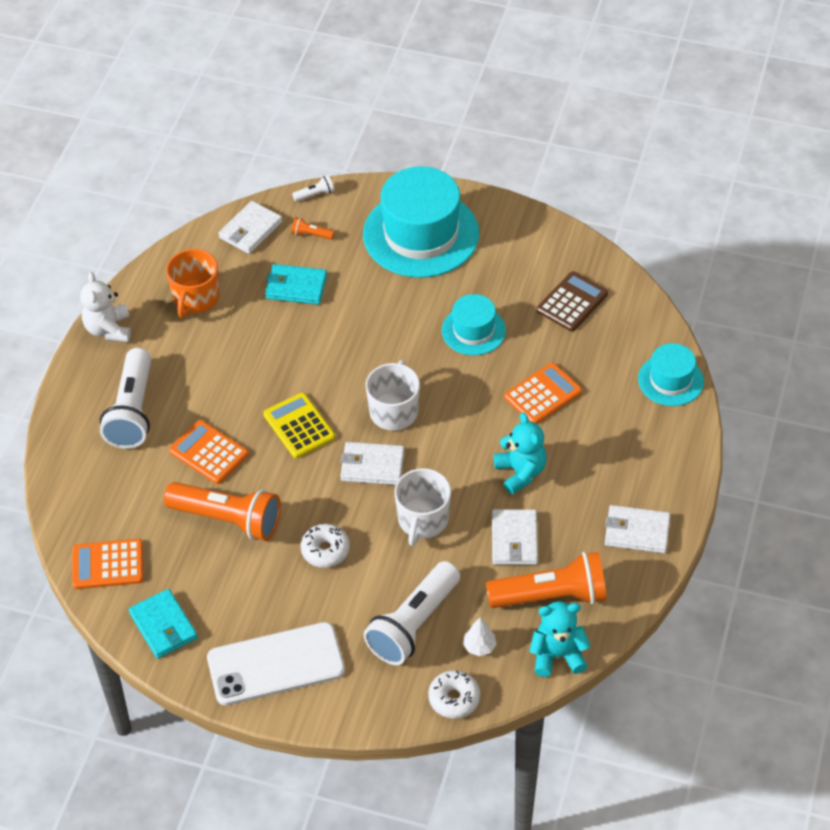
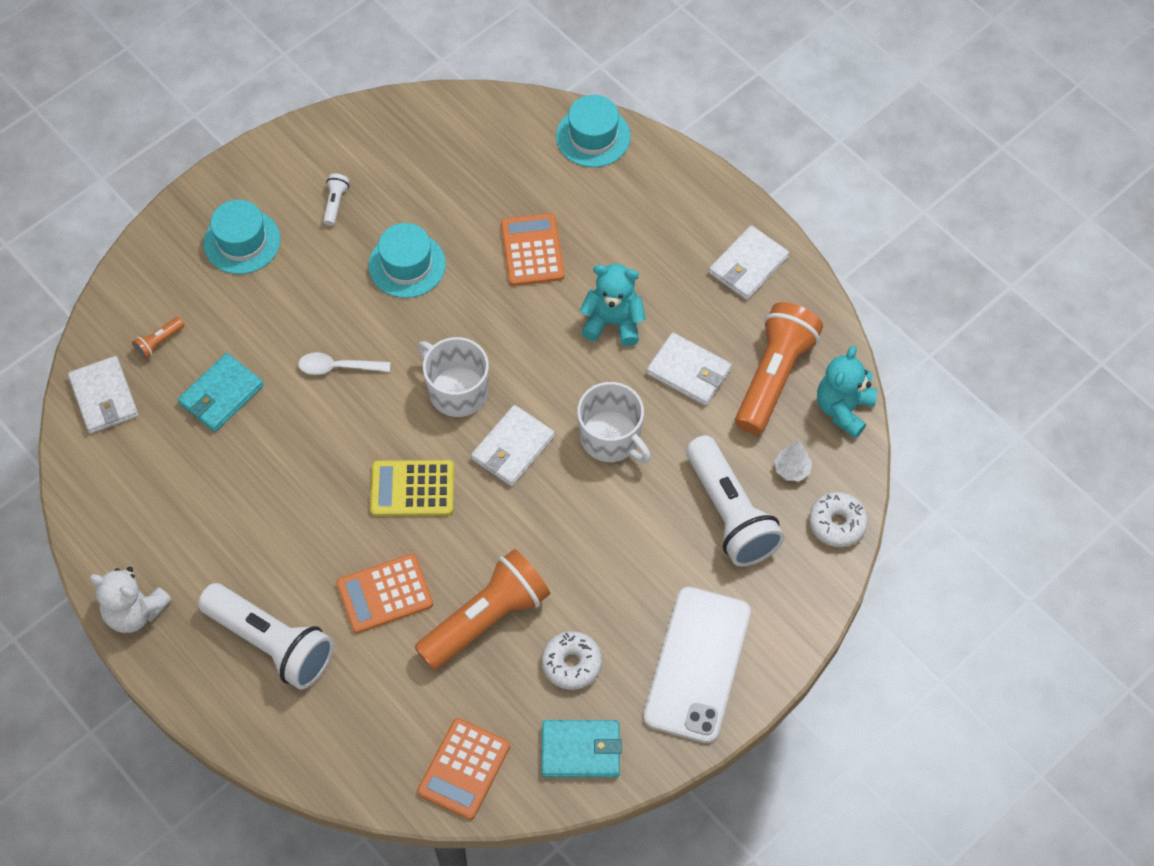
camera: 60 degrees left, 10 degrees up
orange mug [166,249,219,318] -> none
white flashlight [292,175,334,202] -> white flashlight moved to [323,173,349,226]
white donut [301,524,350,568] -> white donut moved to [542,631,602,690]
turquoise hat [363,167,479,278] -> turquoise hat [203,200,281,274], size x0.53
brown calculator [537,271,608,332] -> none
none -> white spoon [298,352,390,375]

